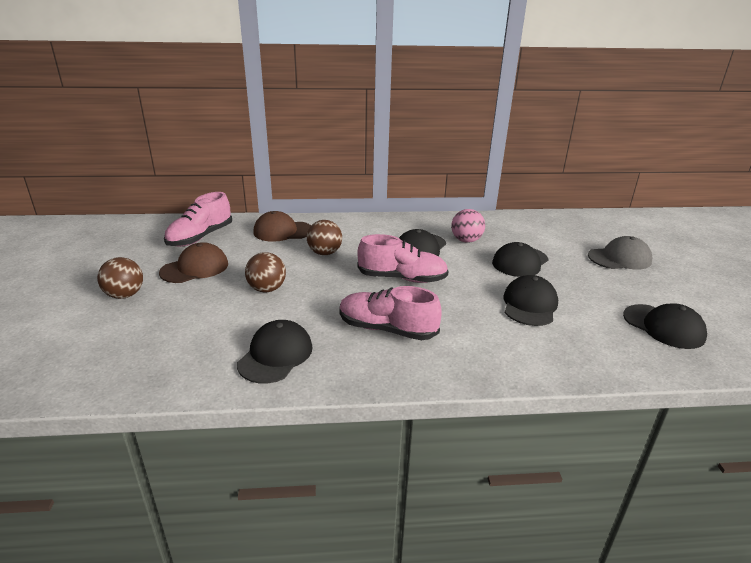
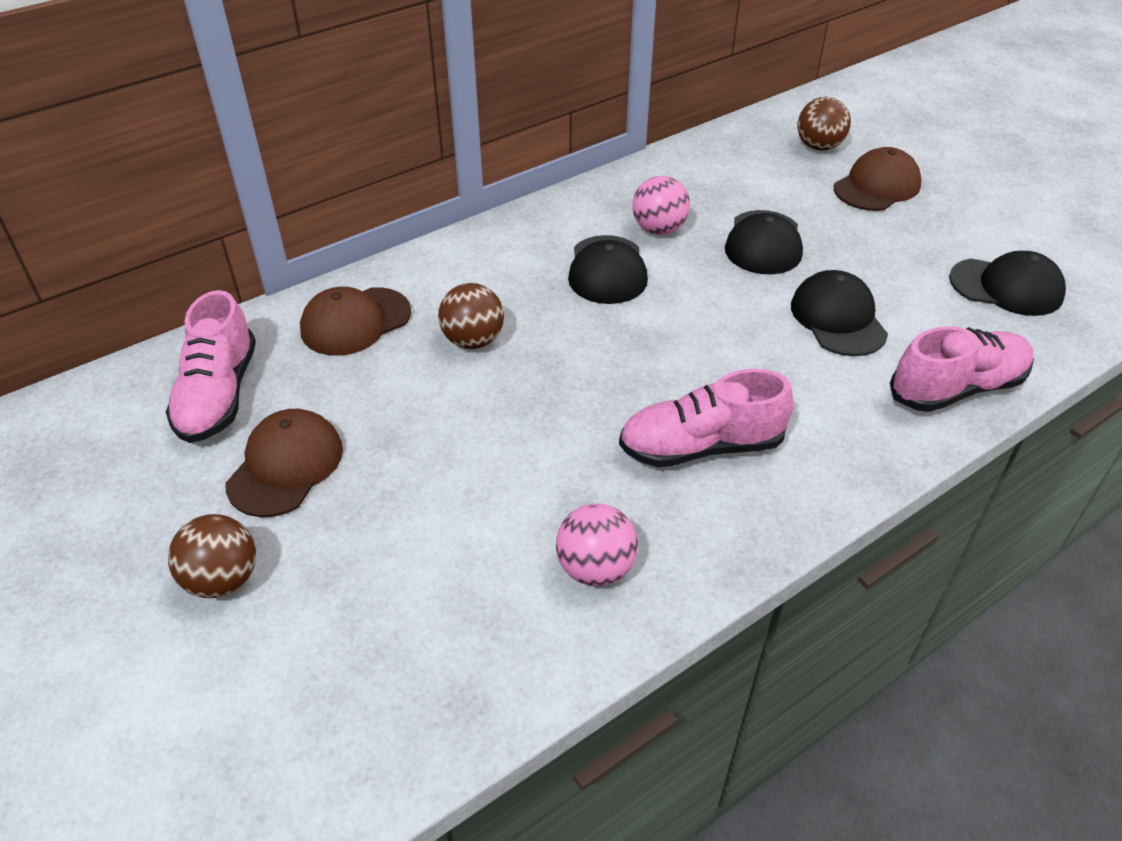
camera: 30 degrees left, 15 degrees up
black cap [237,320,313,383] -> pink ball [556,504,638,587]
brown ball [245,252,286,292] -> brown ball moved to [797,97,851,151]
pink shoe [357,234,449,283] -> pink shoe moved to [890,326,1034,412]
grey cap [588,236,652,269] -> brown cap [834,147,922,211]

